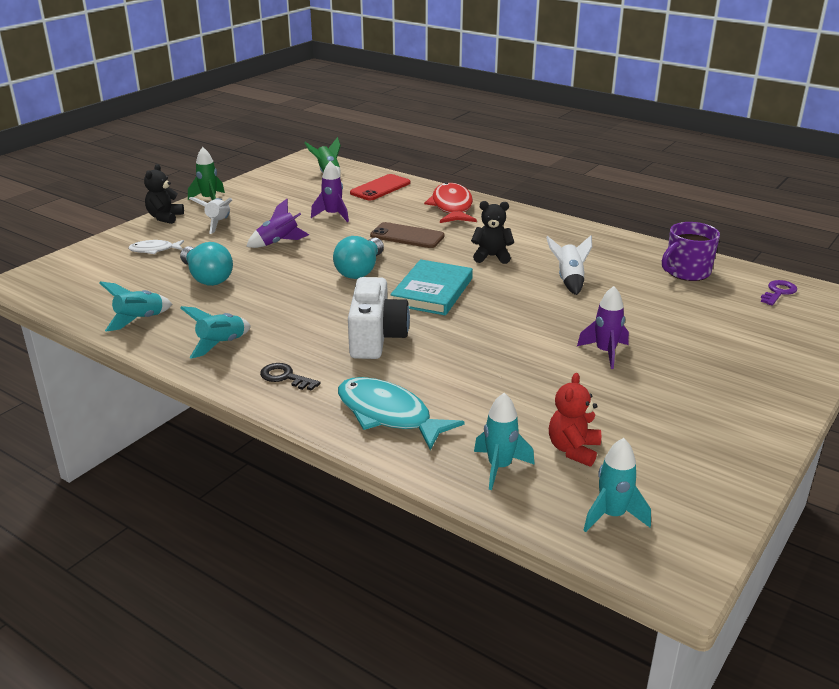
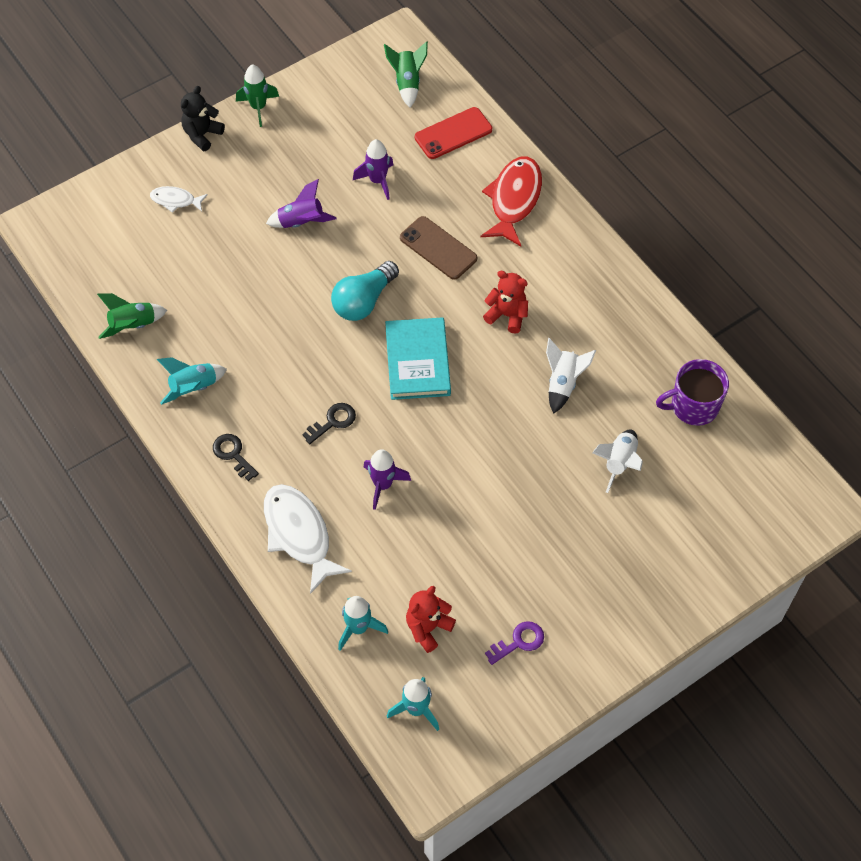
camera: 20 degrees right, 30 degrees up
turquoise rocket [99,281,172,332] -> green rocket [97,293,167,339]
turquoise light bulb [180,242,233,286] -> none
white rocket [189,197,232,234] -> white rocket moved to [592,429,643,493]
turquoise fish [338,377,464,450] -> white fish [264,484,352,594]
white camera [348,277,410,359] -> black key [302,403,356,444]
turquoise book [390,260,473,315] -> turquoise book turned 45 degrees counterclockwise [385,317,451,400]
black teddy bear [471,201,514,264] -> red teddy bear [483,271,528,334]
purple rocket [577,286,629,369] -> purple rocket moved to [364,449,411,510]
purple key [761,280,797,306] -> purple key moved to [485,621,544,665]

